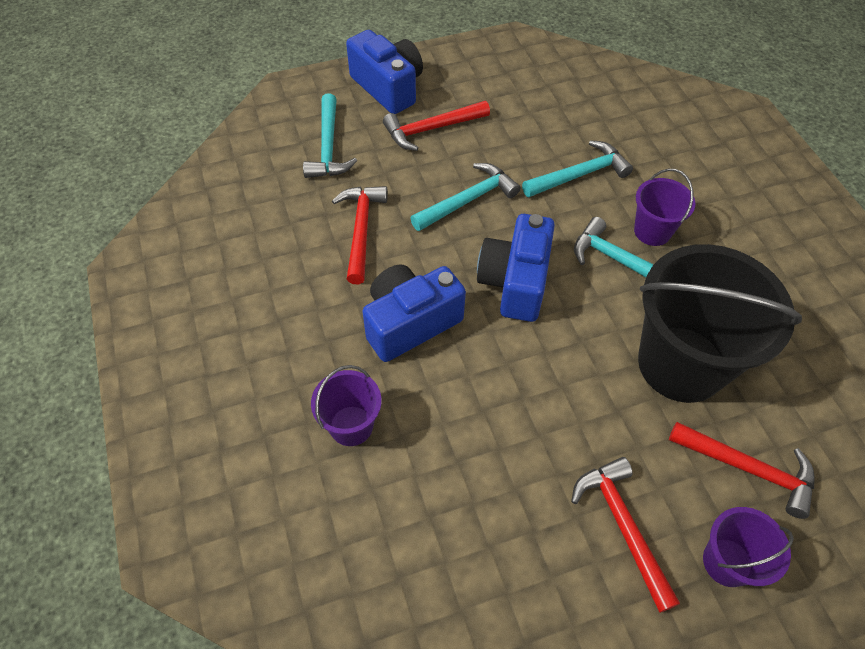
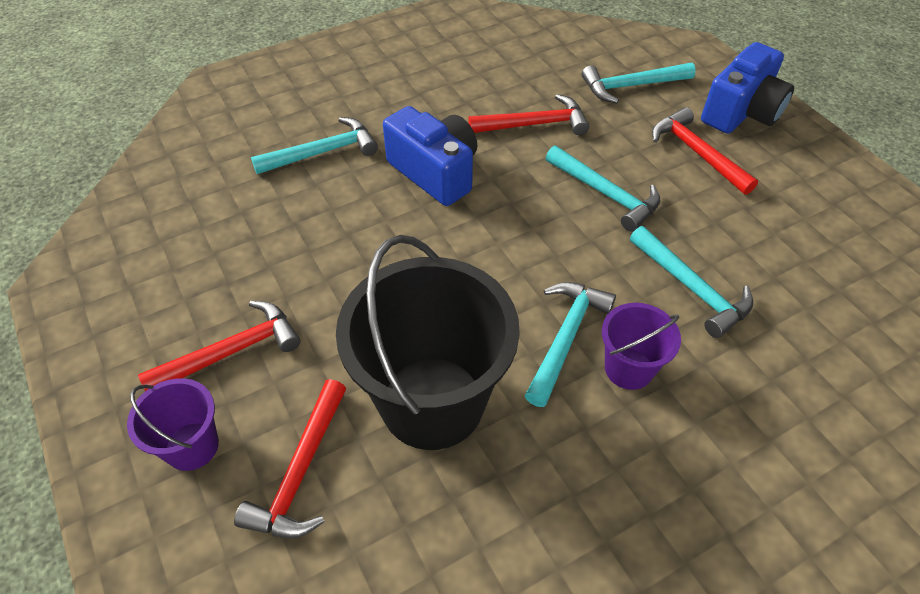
camera: 80 degrees right, 5 degrees down
purple bucket [311,365,381,446] -> turquoise hammer [251,117,378,174]
blue camera [477,214,555,322] -> none

